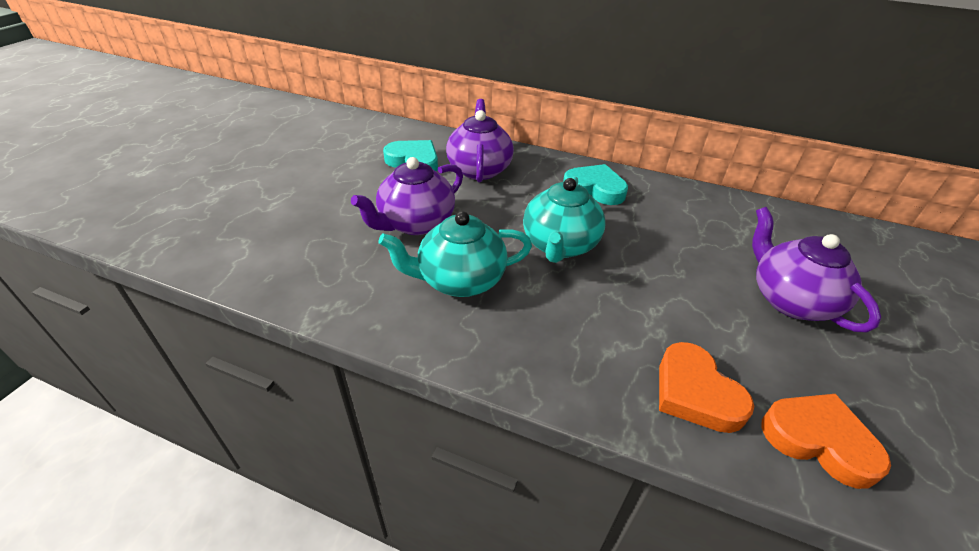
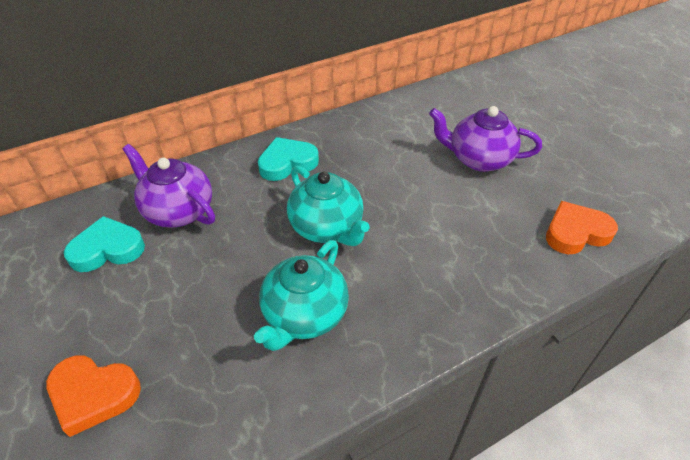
camera: 50 degrees left, 5 degrees up
purple teapot [351,157,463,235] -> none
orange heart [659,342,754,433] -> orange heart moved to [46,355,141,437]

